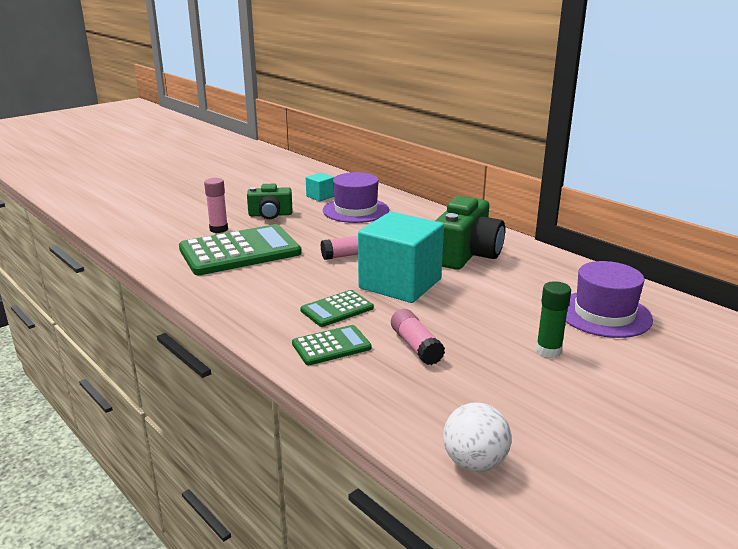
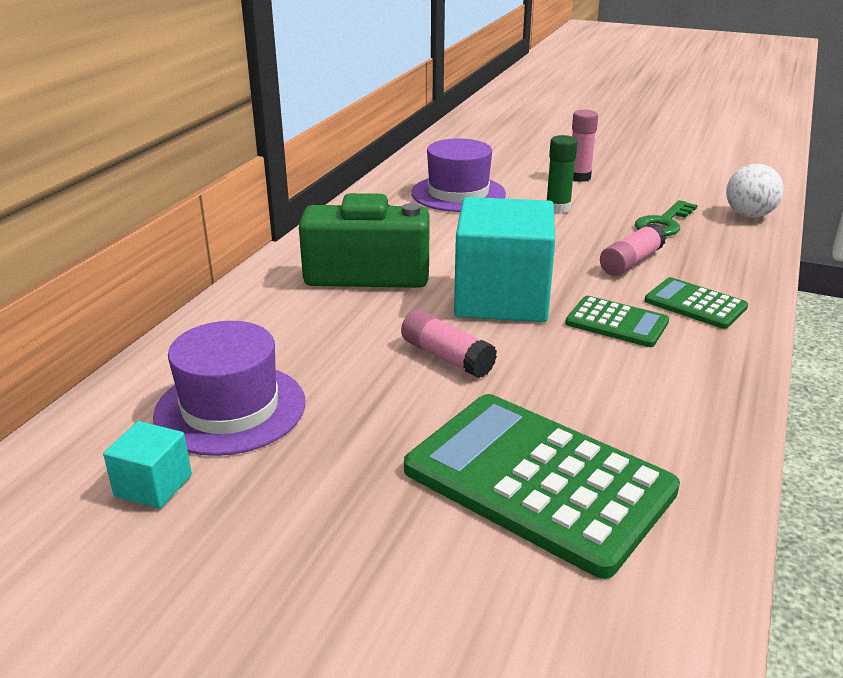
camera: 115 degrees left, 5 degrees up
pink glue stick [204,178,228,233] -> pink glue stick moved to [572,110,598,182]
green camera [247,184,292,219] -> none
none -> green key [635,200,697,236]

